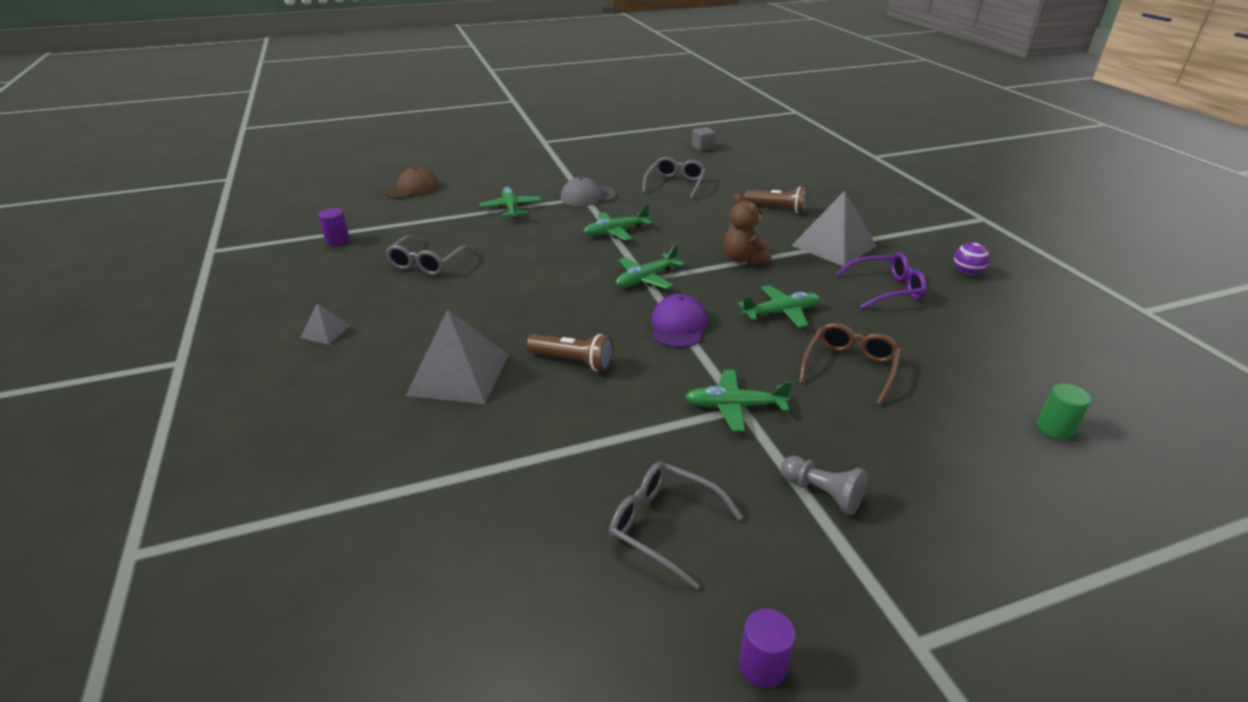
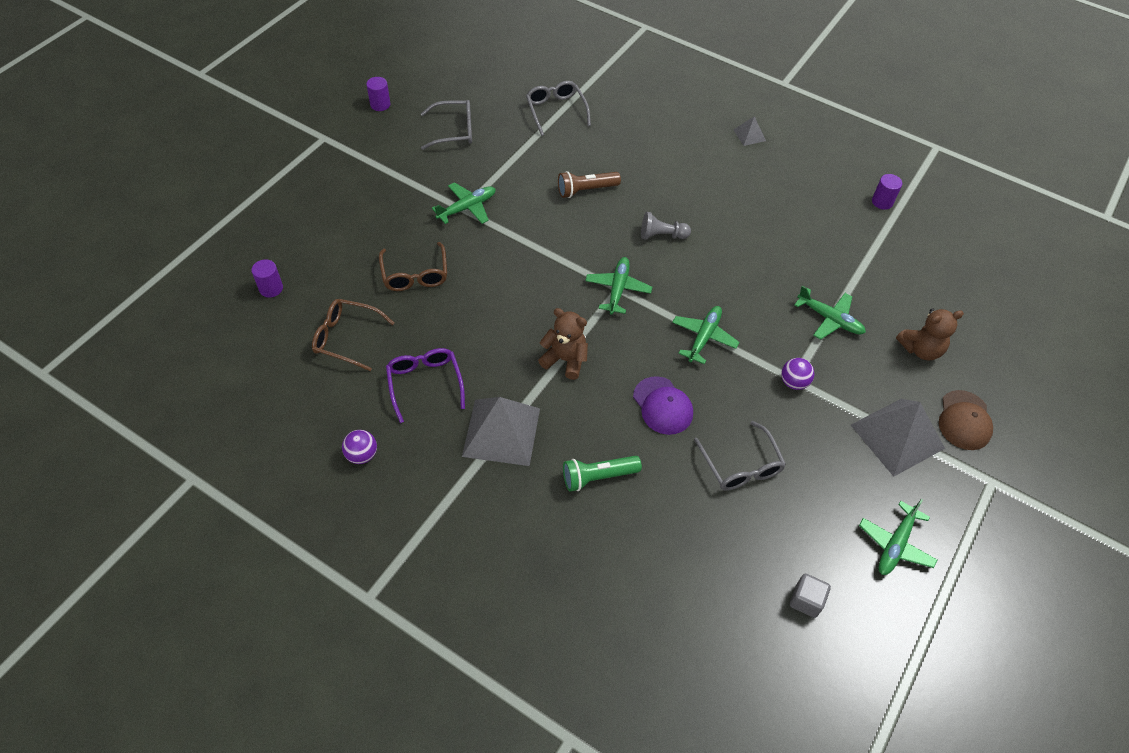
camera: 140 degrees right, 20 degrees up
brown cap [384,167,439,198] -> brown cap moved to [939,390,993,450]
grey glasses [385,235,473,275] -> grey glasses moved to [526,81,591,136]
grey pyramid [406,309,508,404] -> grey pyramid moved to [851,399,945,477]
grey cap [561,177,616,206] -> purple ball [781,358,814,390]
purple cap [651,294,708,348] -> purple cap moved to [633,376,693,435]
green plane [738,285,820,328] -> green plane moved to [859,499,937,575]
brown flashlight [744,187,808,213] -> green flashlight [563,456,642,492]
grey pawn [781,456,868,515] -> grey pawn moved to [641,212,691,240]
purple glasses [835,253,927,309] -> purple glasses turned 120 degrees clockwise [386,348,465,423]
green cylinder [1037,383,1091,439] -> purple cylinder [251,259,283,298]
none -> brown glasses [312,299,394,371]
none -> brown teddy bear [896,308,964,360]

